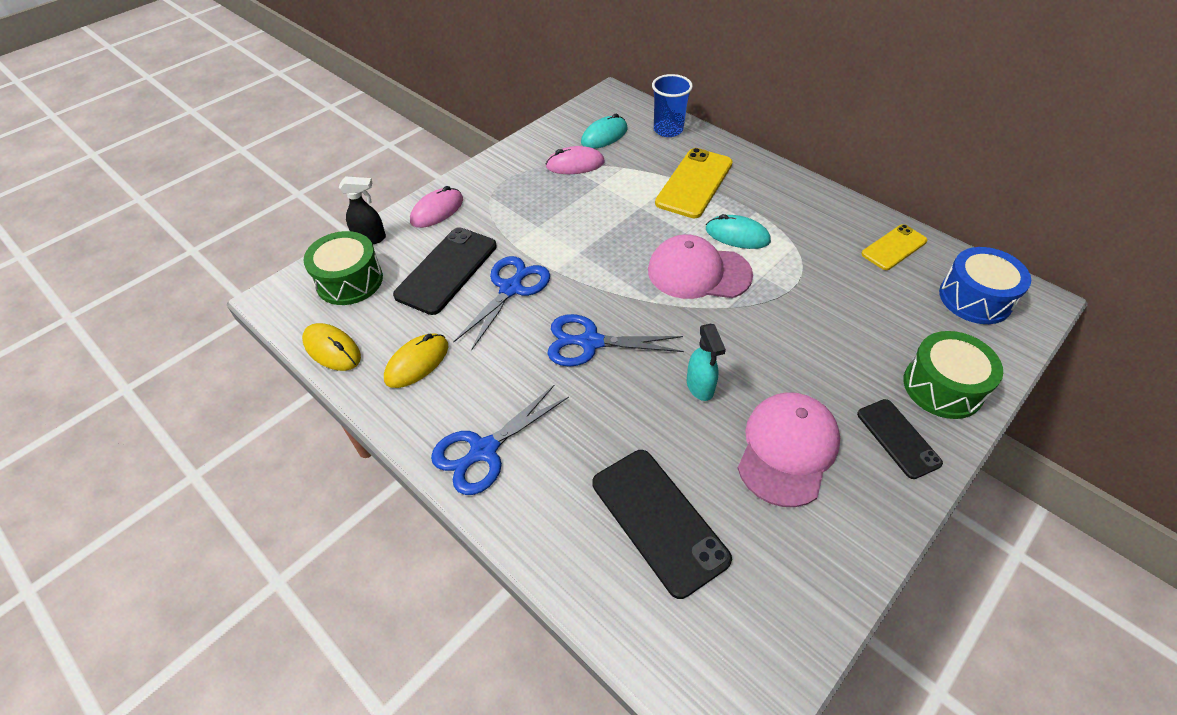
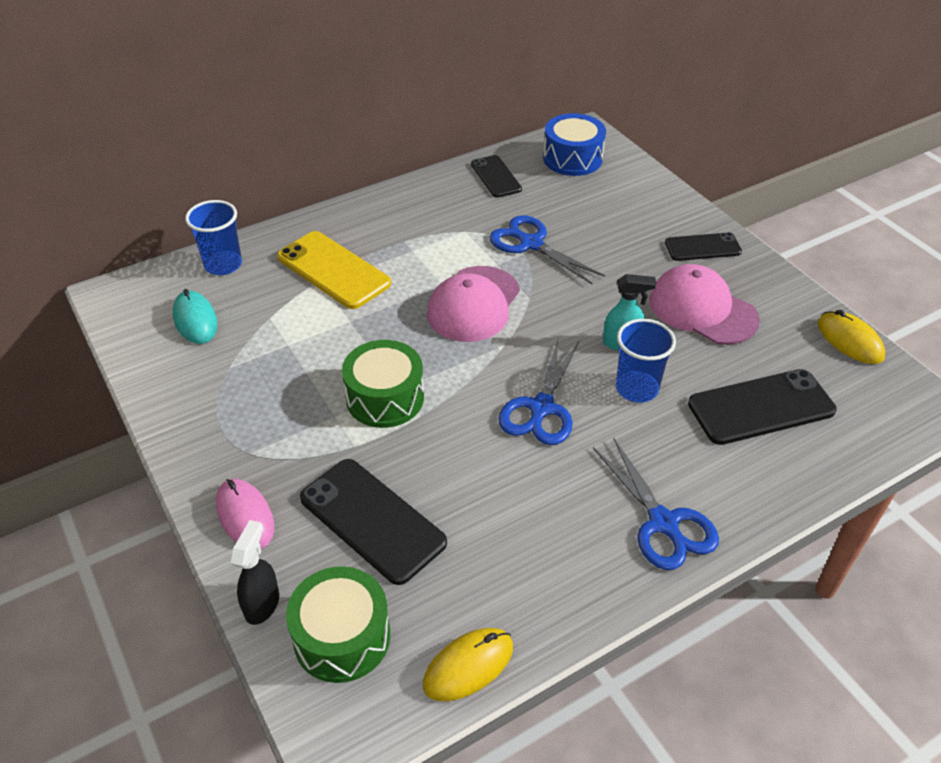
camera: 75 degrees left, 5 degrees down
yellow mouse [384,333,449,388] -> yellow mouse moved to [818,310,885,364]
blue scissors [453,256,550,351] -> blue scissors moved to [489,215,605,285]
pink mouse [546,146,605,174] -> none
turquoise mouse [706,214,771,249] -> none
yellow phone [861,224,928,270] -> black phone [471,155,522,198]
green drum [903,331,1003,419] -> green drum moved to [342,340,424,428]
none -> blue cup [616,319,676,403]

